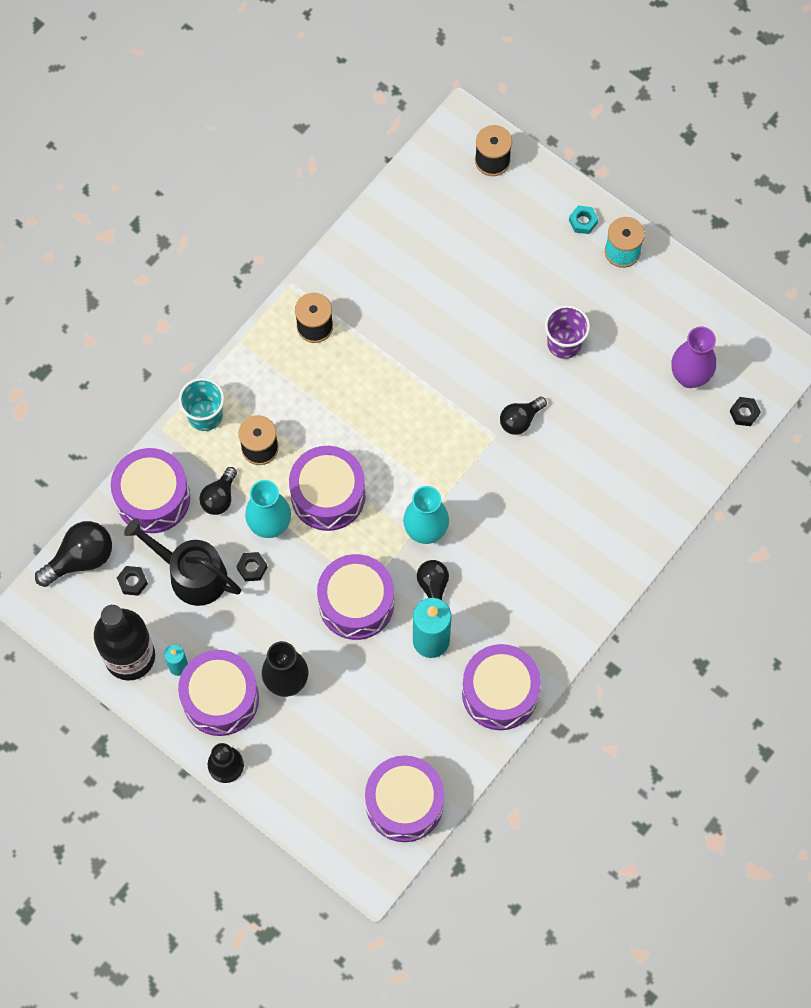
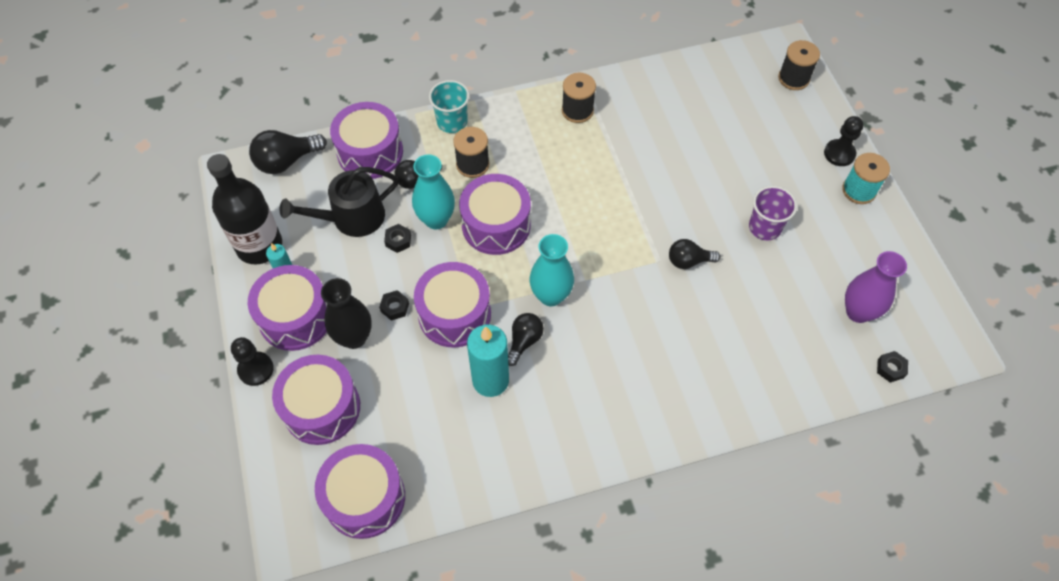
camera: 35 degrees right, 10 degrees down
black light bulb [35,521,112,587] -> black light bulb turned 150 degrees clockwise [249,130,327,174]
black nut [117,566,148,596] -> black nut moved to [379,290,409,320]
black watering can [124,518,241,606] -> black watering can turned 90 degrees counterclockwise [280,167,399,237]
purple drum [462,644,541,730] -> purple drum moved to [272,355,360,445]
turquoise nut [569,205,598,234] -> black pawn [824,116,863,166]

